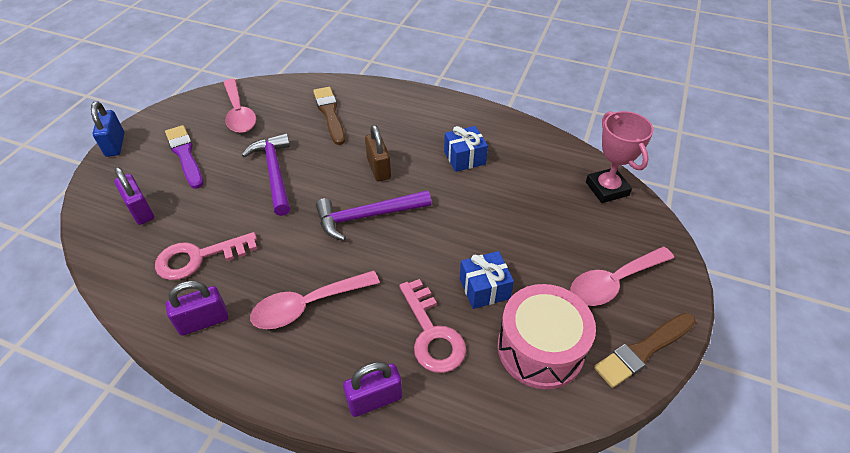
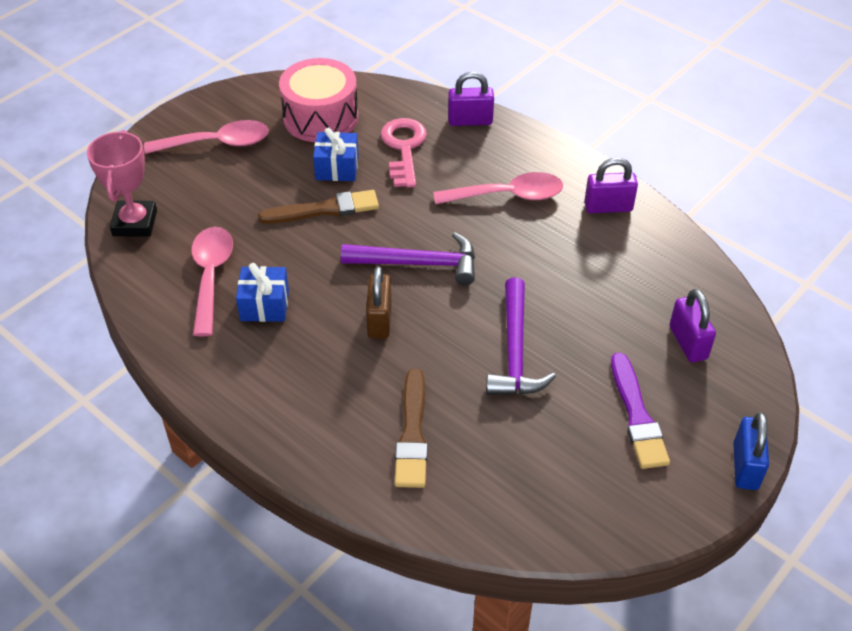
camera: 160 degrees left, 0 degrees up
pink key [155,232,257,280] -> none
pink spoon [223,79,256,133] -> pink spoon moved to [191,227,233,337]
brown brush [594,313,696,388] -> brown brush moved to [258,190,379,224]

